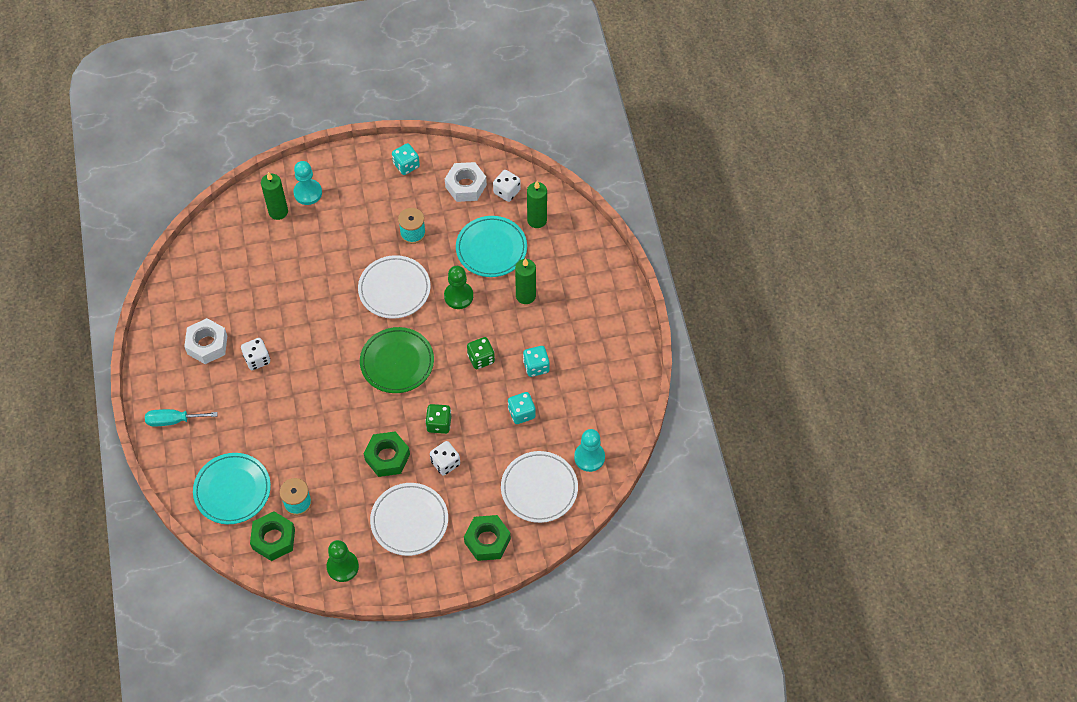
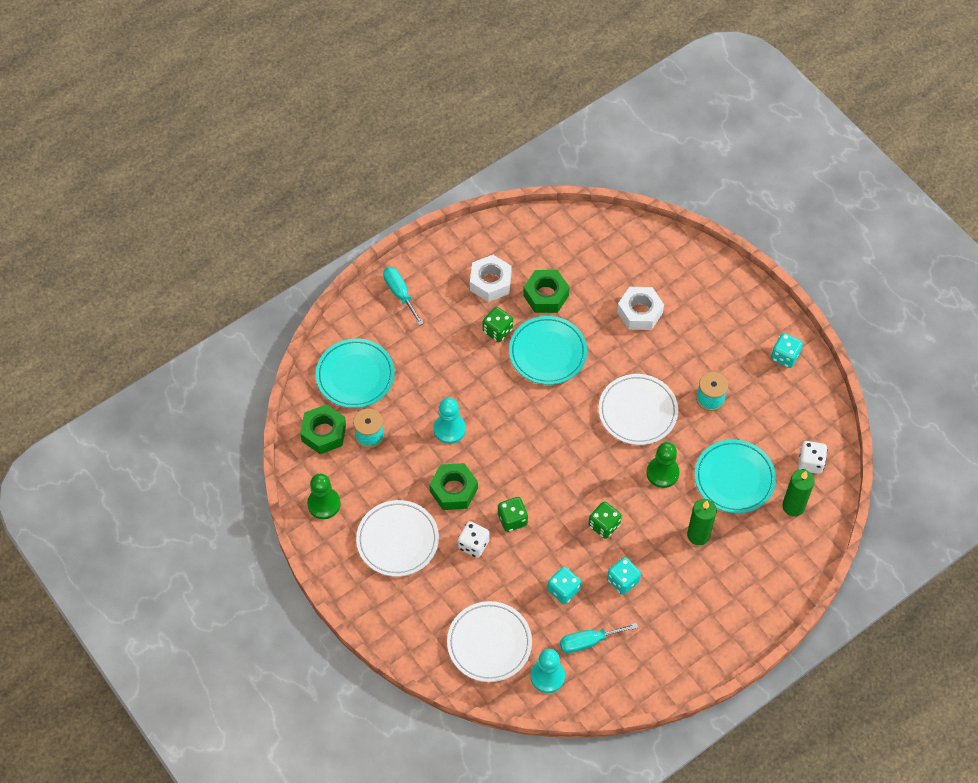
camera: 65 degrees right, 0 degrees up
white dice [241,338,270,370] -> green dice [483,307,513,342]
green candle [261,172,288,220] -> none
turquoise pawn [293,161,322,205] -> turquoise pawn moved to [434,398,466,444]
green plate [360,327,434,393] -> none
white nut [445,162,487,202] -> white nut moved to [617,287,664,330]
green nut [464,515,511,561] -> green nut moved to [523,270,569,313]
none -> turquoise plate [509,316,587,385]
none -> turquoise screwdriver [560,623,638,653]

